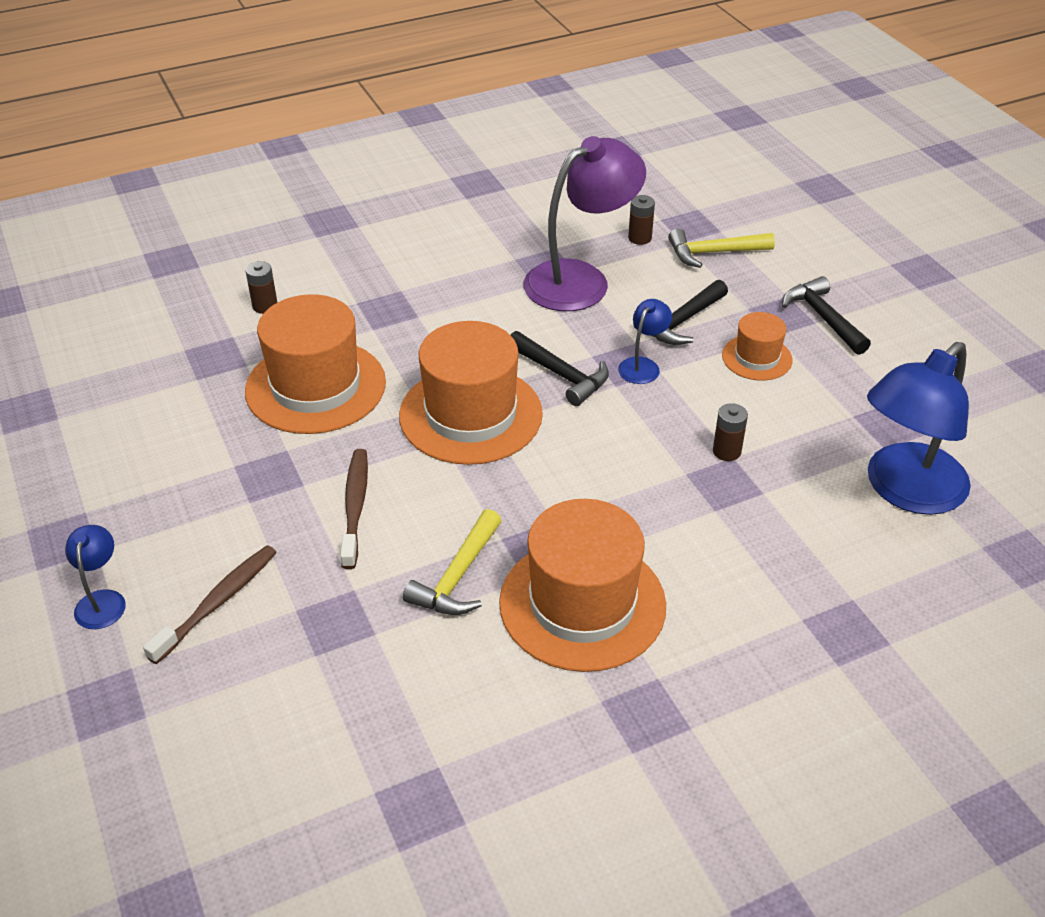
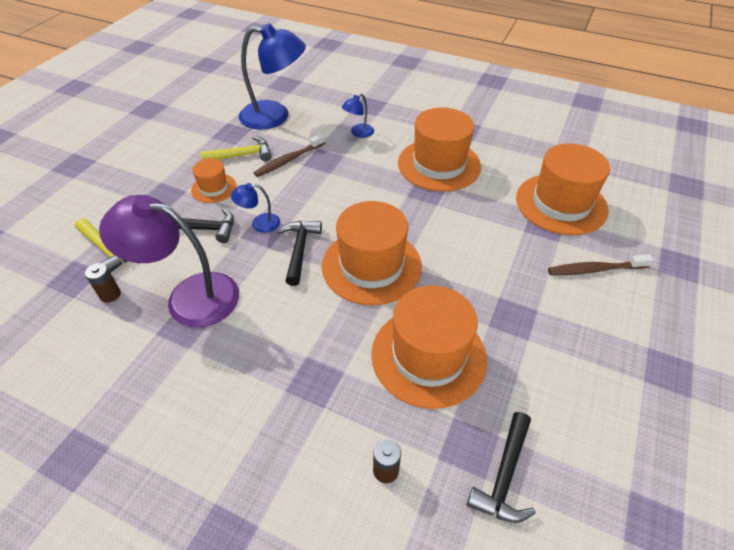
camera: 130 degrees left, 5 degrees up
blue lamp [65,525,126,629] -> blue lamp moved to [342,94,374,138]
brown toothbrush [340,449,368,569] -> brown toothbrush moved to [254,133,325,177]
yellow hammer [403,509,502,615] -> yellow hammer moved to [200,136,271,161]
brown battery [713,403,748,461] -> none
black hammer [782,276,871,355] -> black hammer moved to [467,412,536,523]
none -> orange hat [516,143,610,235]

